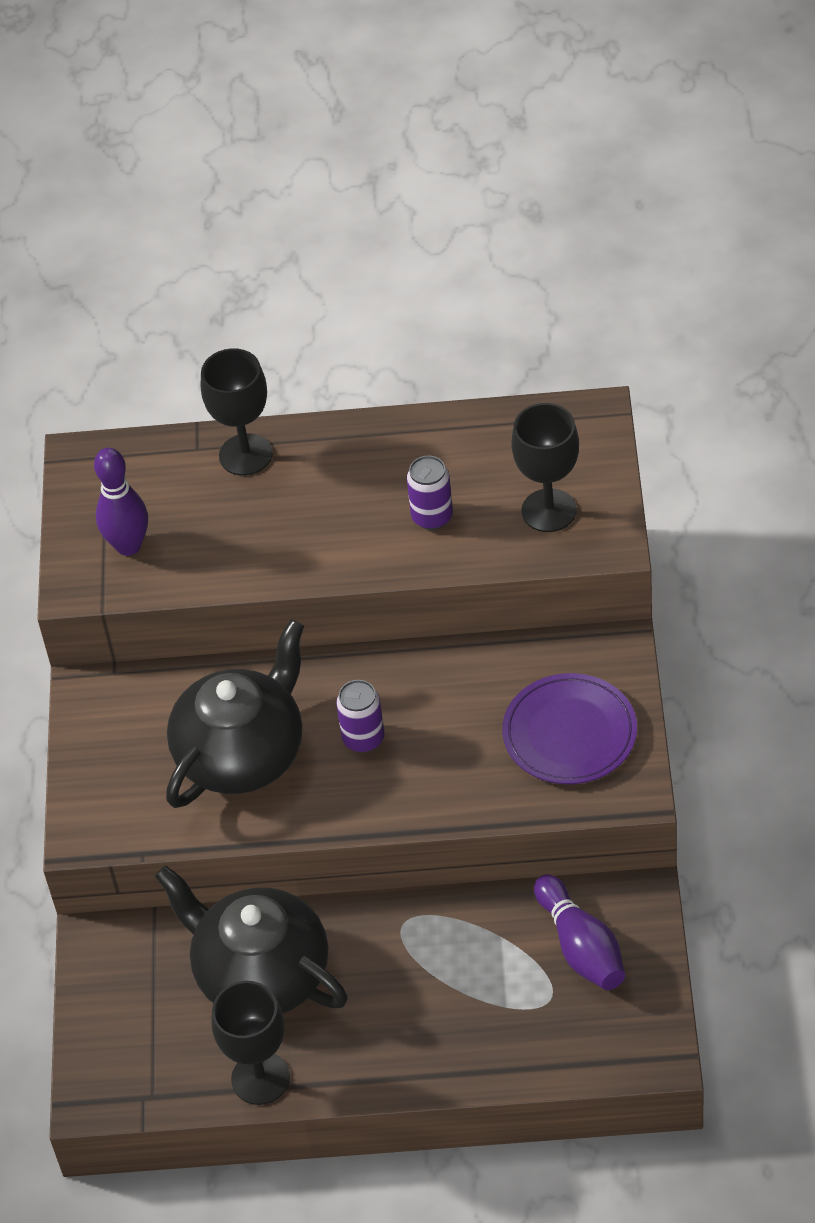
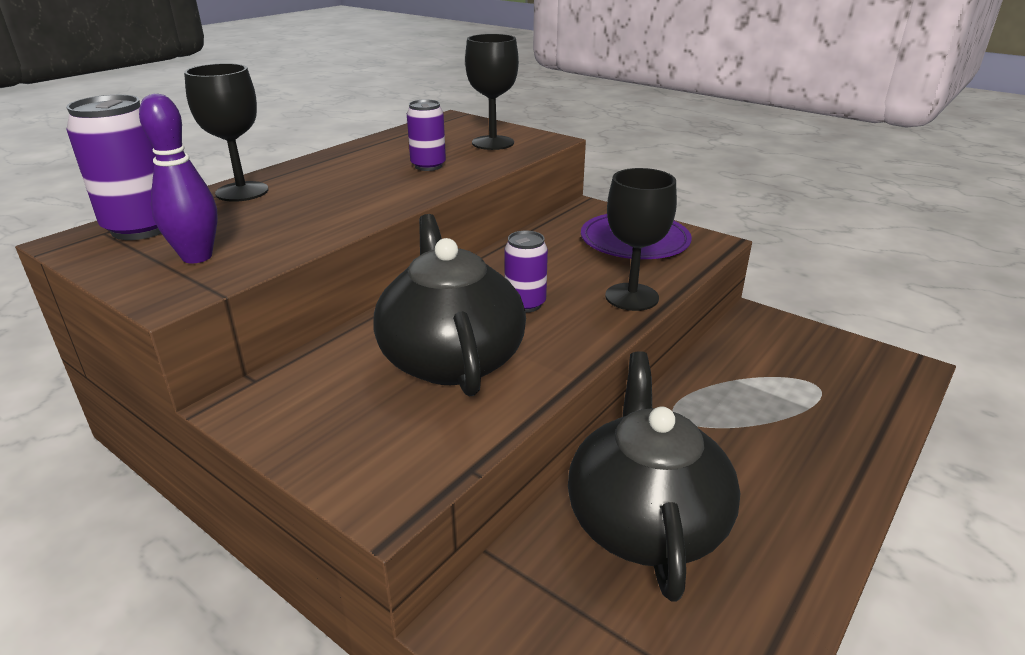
camera: 55 degrees left, 20 degrees down
black teapot [155,865,348,1013] -> black teapot turned 105 degrees clockwise [568,351,741,602]
black goblet [211,981,290,1105] -> black goblet moved to [605,168,677,311]
purple bowling pin [534,874,625,990] -> none
none -> purple can [66,95,161,240]

